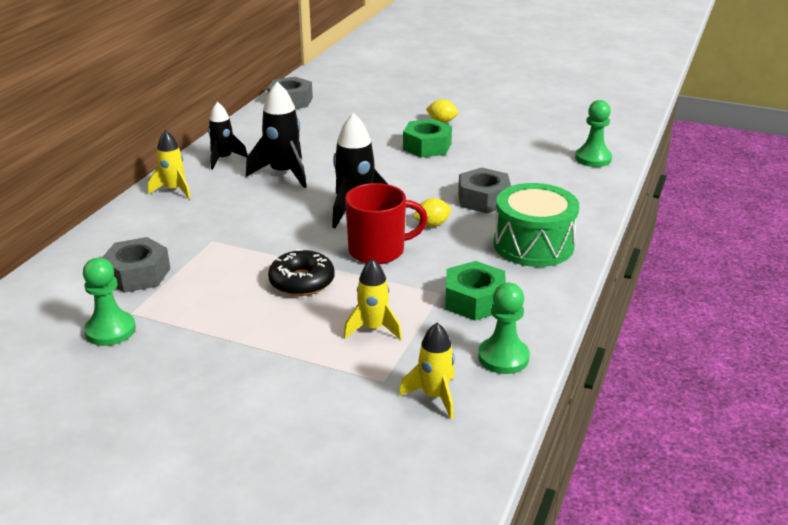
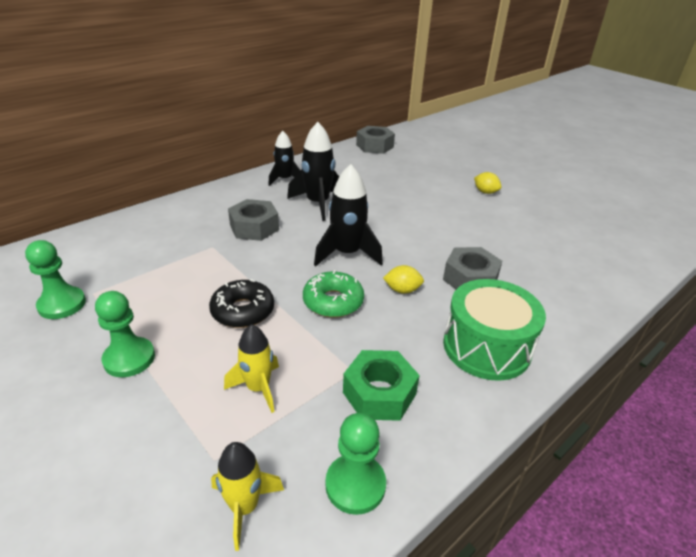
camera: 25 degrees right, 5 degrees up
grey nut [102,237,170,293] -> grey nut moved to [228,199,279,241]
yellow rocket [148,130,191,199] -> none
red mug [345,183,428,264] -> green donut [303,270,364,318]
green nut [403,119,452,158] -> none
green pawn [575,100,612,167] -> green pawn moved to [95,291,155,377]

